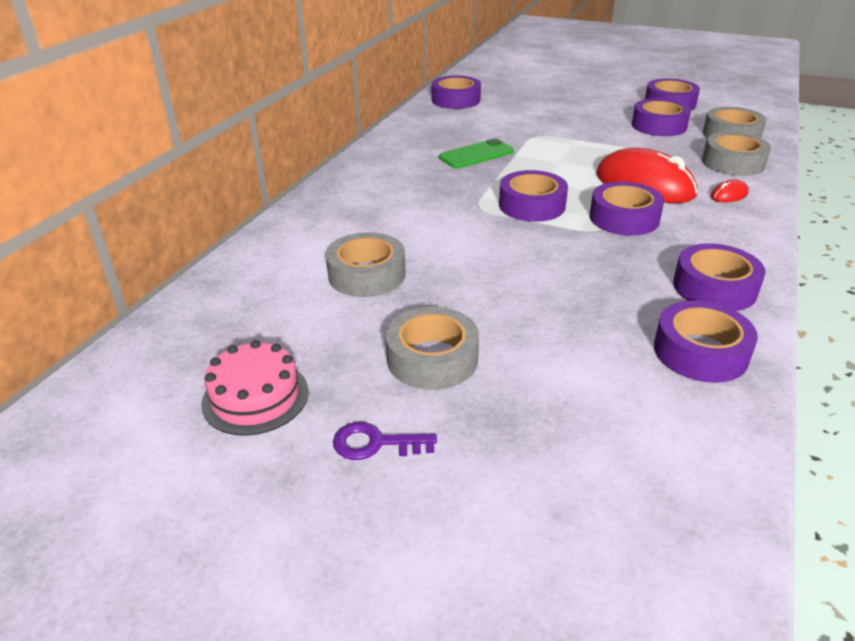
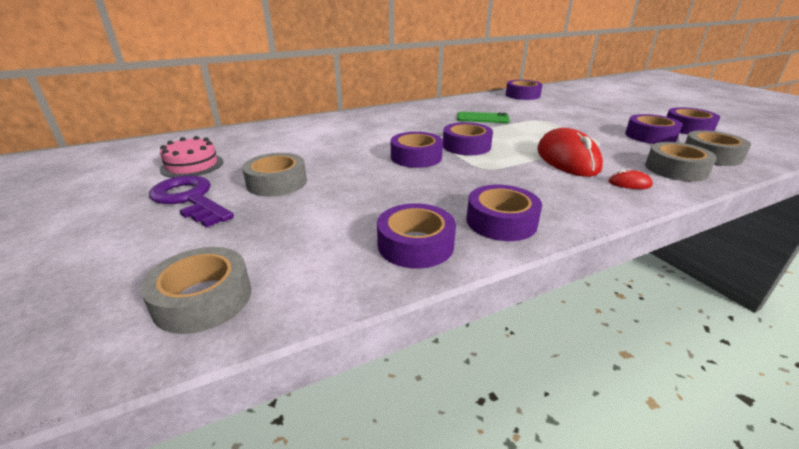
camera: 40 degrees right, 5 degrees down
grey tape [326,232,405,297] -> grey tape moved to [140,247,251,334]
purple key [333,422,437,460] -> purple key [149,175,234,228], size x1.90
purple tape [590,182,664,236] -> purple tape moved to [391,132,443,168]

